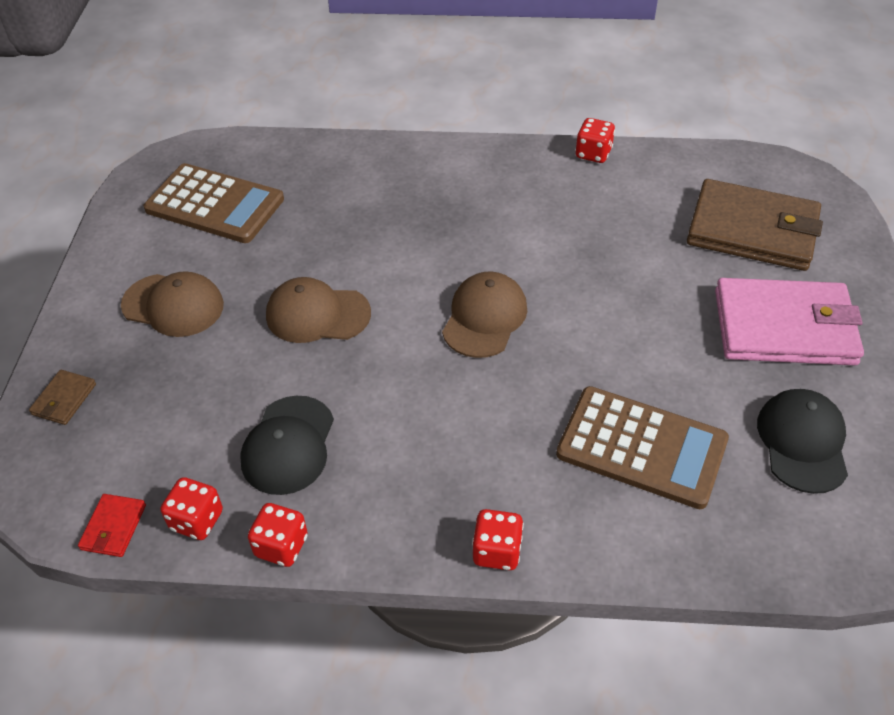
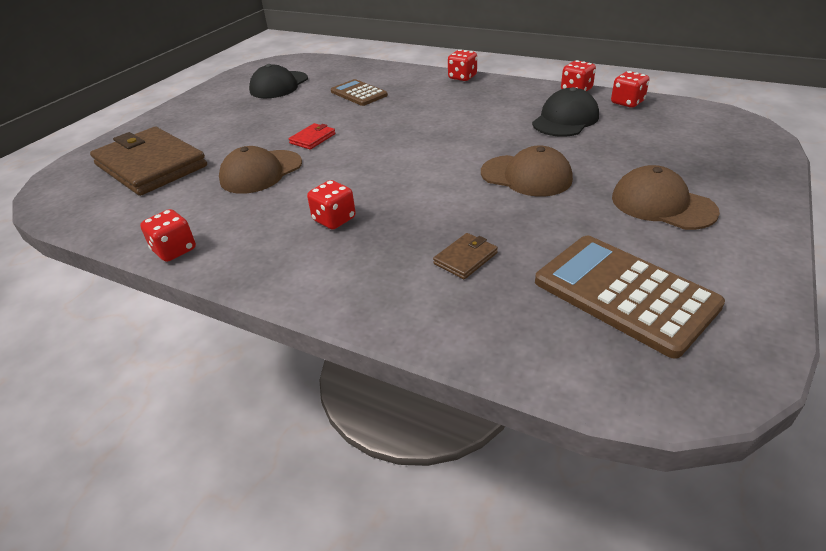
camera: 155 degrees left, 10 degrees down
brown wallet [29,370,96,425] -> brown wallet moved to [433,233,498,279]
red wallet [78,494,146,557] -> red wallet moved to [289,123,336,149]
brown cap [442,272,527,358] -> brown cap moved to [219,146,302,194]
brown calculator [556,386,729,509] -> brown calculator [331,79,388,106], size x0.61
pink wallet [715,278,864,365] -> none
none -> red dice [307,180,356,229]

